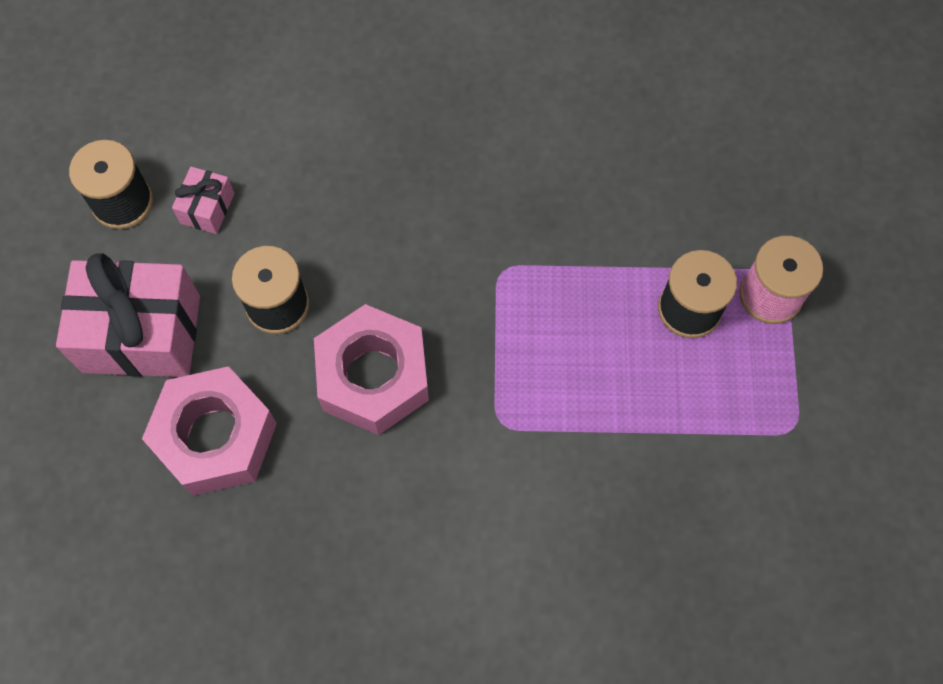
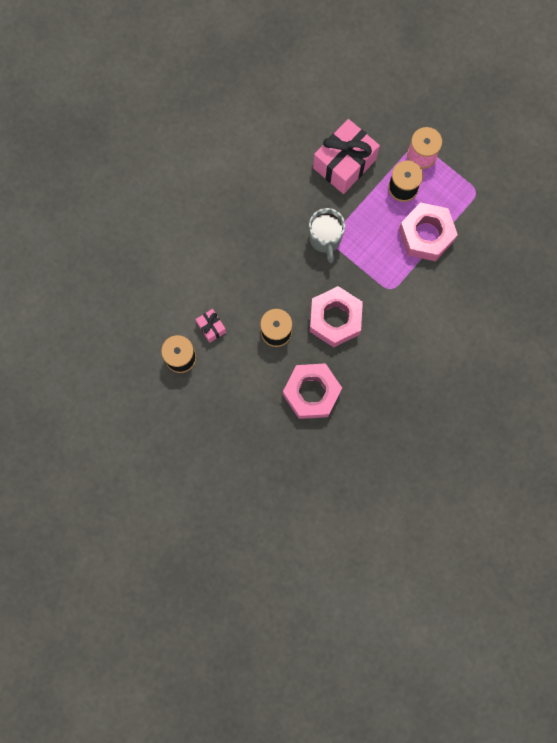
camera: 50 degrees left, 10 degrees up
pink gift [56,253,200,377] -> pink gift moved to [313,119,380,194]
none -> grey mug [309,208,345,263]
none -> pink nut [399,202,458,261]

